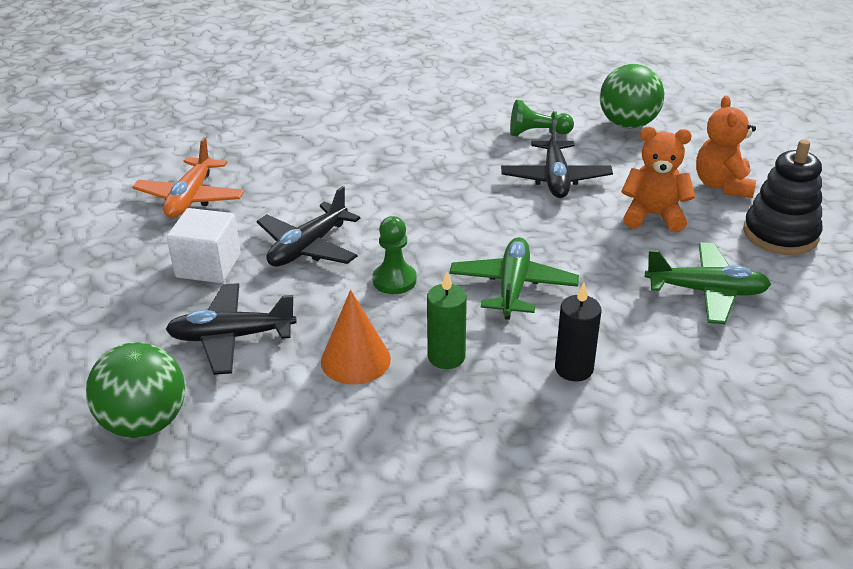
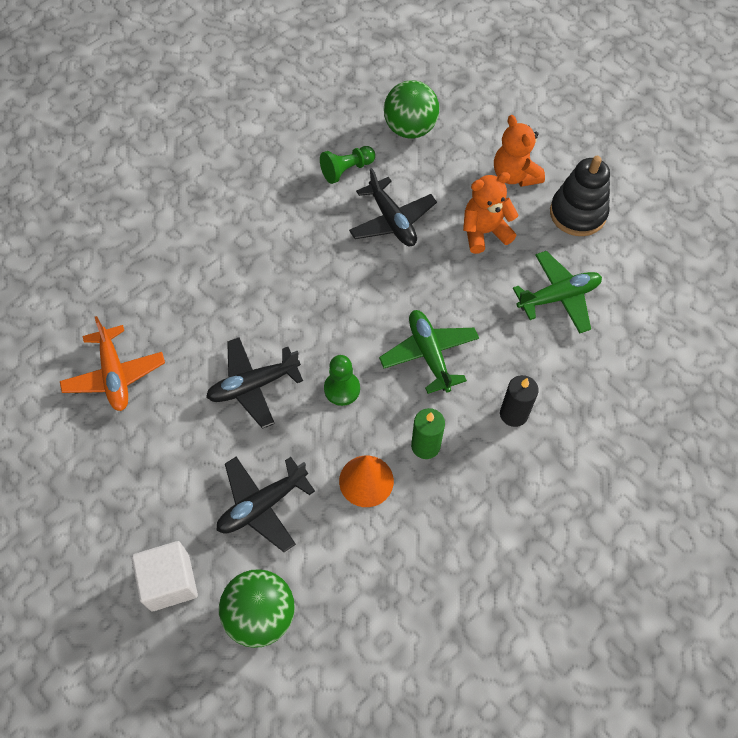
camera: 30 degrees left, 25 degrees up
white cube [167,208,241,283] -> white cube moved to [131,541,198,611]
black plane [257,186,360,267] -> black plane turned 60 degrees clockwise [206,337,303,429]

